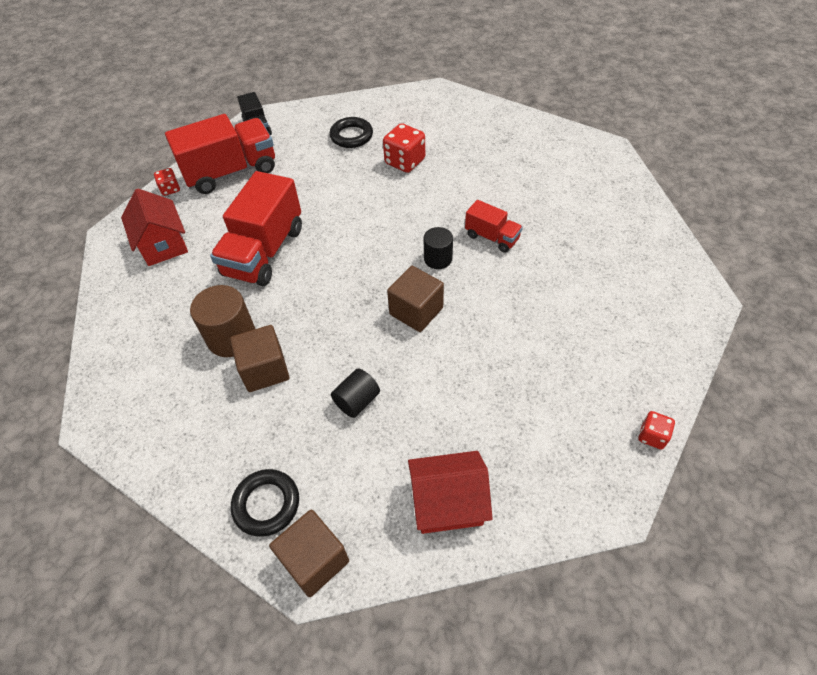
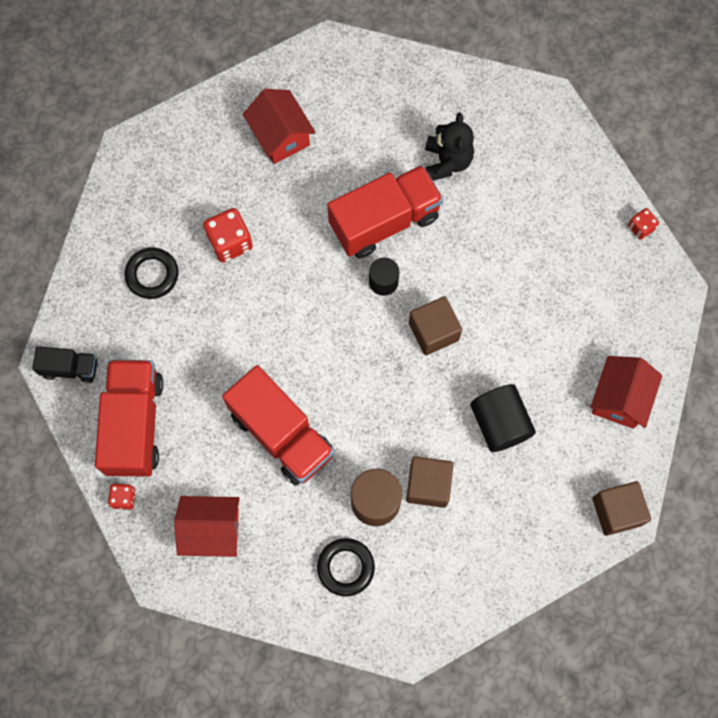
camera: 65 degrees left, 20 degrees up
black ring [231,469,299,537] -> black ring moved to [317,538,375,596]
black cylinder [331,368,380,418] -> black cylinder [470,384,536,452], size x1.59
red truck [465,200,523,253] -> red truck [327,165,443,258], size x1.93
none -> red house [243,89,316,164]
none -> black teddy bear [425,113,474,180]

